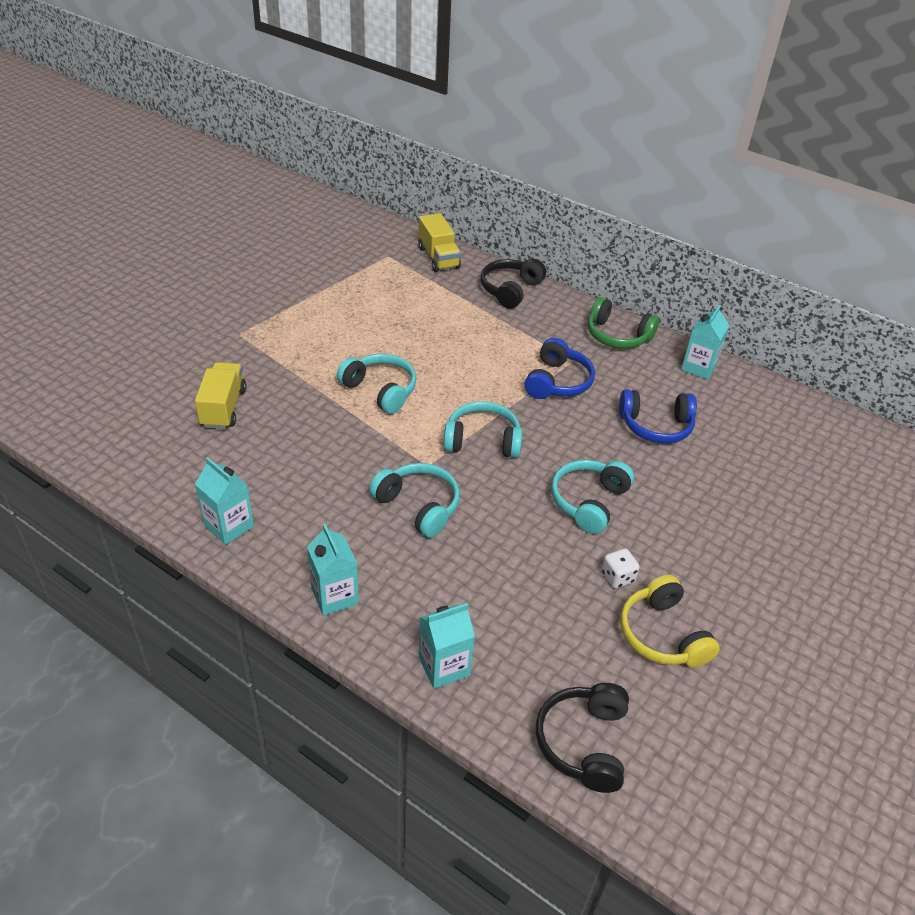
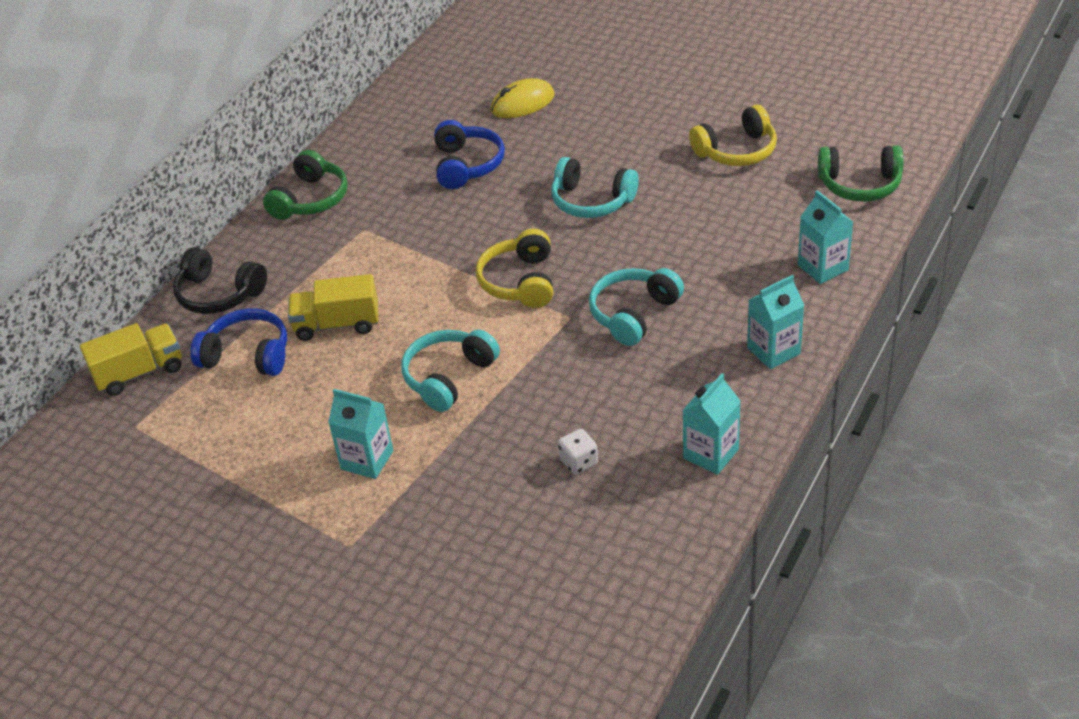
camera: 90 degrees left, 0 degrees up
yellow truck [195,362,246,429] -> yellow truck moved to [288,274,378,341]
turquoise headphones [443,401,522,458] -> yellow headphones [476,229,553,308]
blue headphones [524,338,595,399] -> blue headphones moved to [190,308,287,376]
black headphones [536,683,629,793] -> green headphones [818,145,903,202]
white dice [601,548,640,588] -> white dice moved to [558,429,598,475]
turquoise carton [681,304,730,380] -> turquoise carton moved to [328,389,393,479]
none -> yellow mouse [491,78,555,118]

